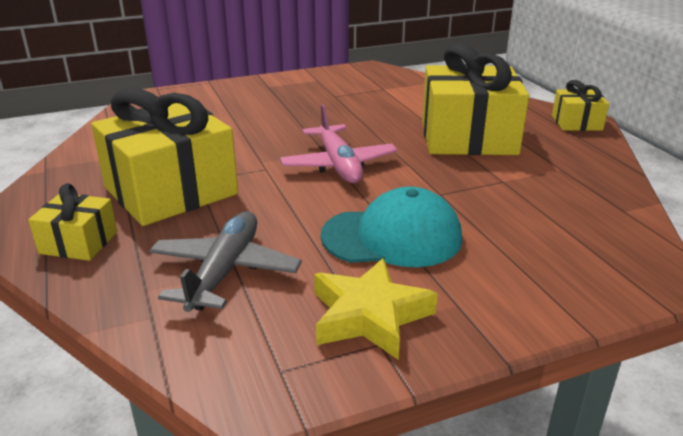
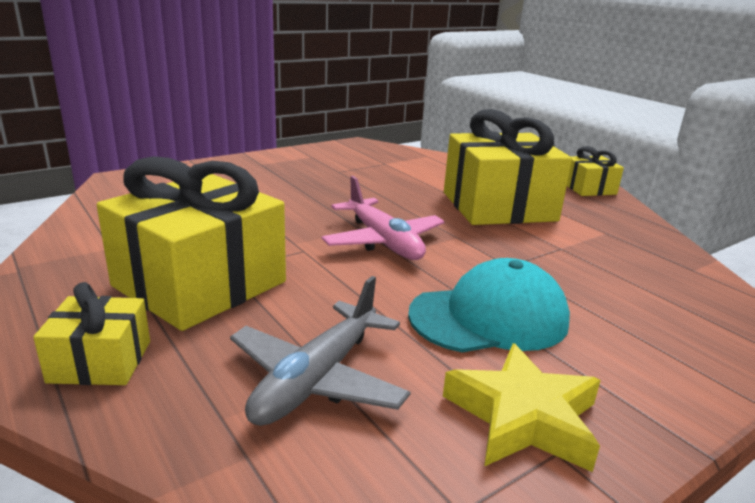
camera: 15 degrees left, 5 degrees down
grey plane [149,211,302,312] -> grey plane turned 150 degrees counterclockwise [230,276,411,426]

